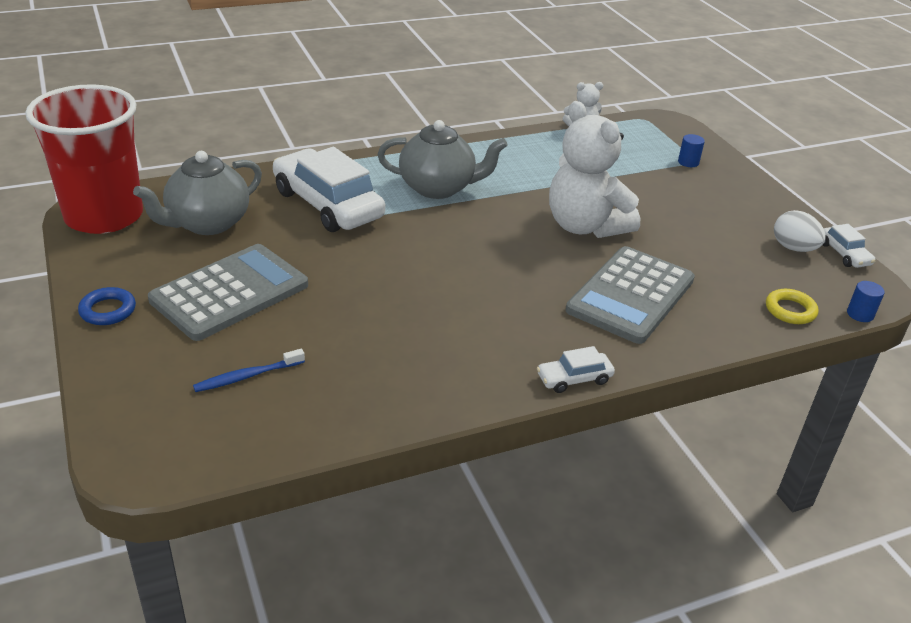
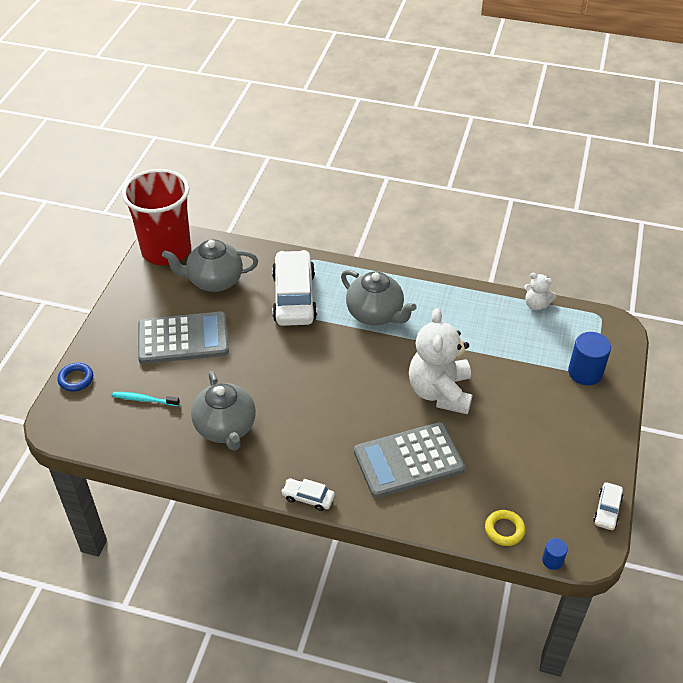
camera: 40 degrees right, 10 degrees up
blue ring [78,287,136,325] -> blue ring moved to [57,363,93,392]
blue toothbrush [193,349,305,392] -> turquoise toothbrush [112,392,180,406]
blue cylinder [678,134,705,167] -> blue cylinder [568,332,611,386], size x1.91
white egg [774,210,826,252] -> none
none -> grey teapot [191,371,256,451]

